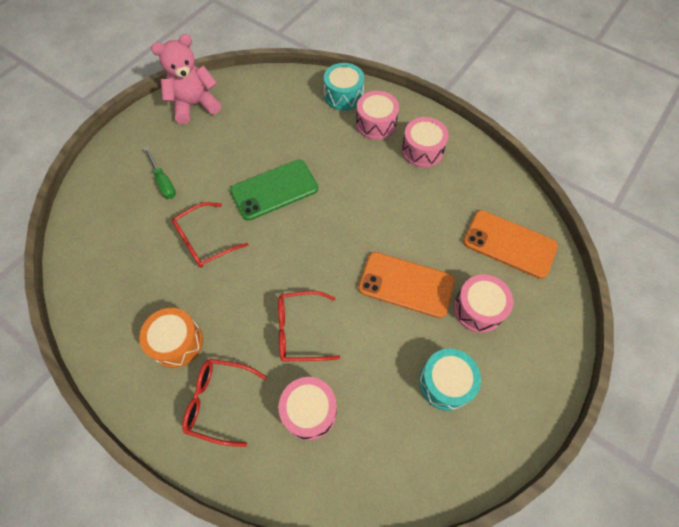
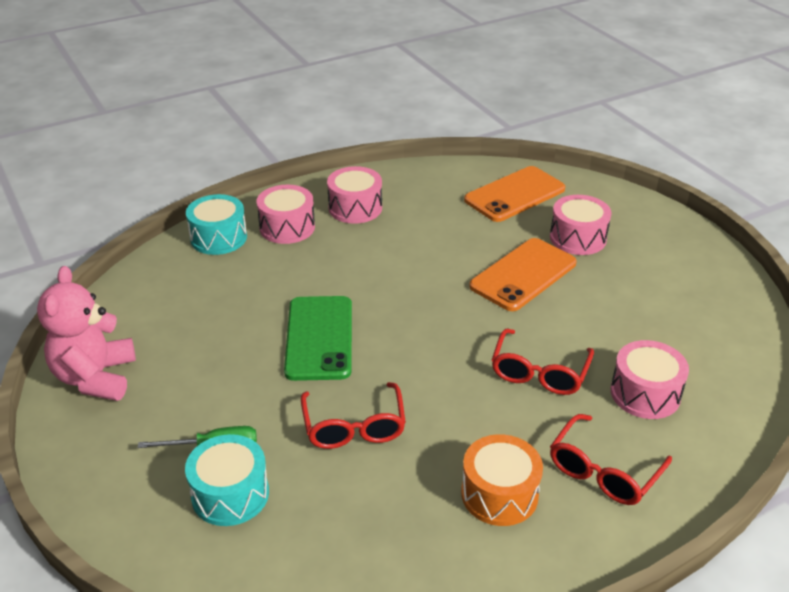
camera: 65 degrees left, 25 degrees down
turquoise drum [419,349,481,411] -> turquoise drum moved to [185,434,269,526]

